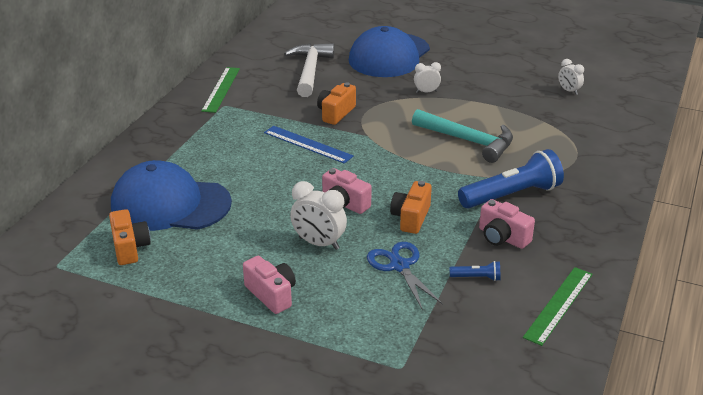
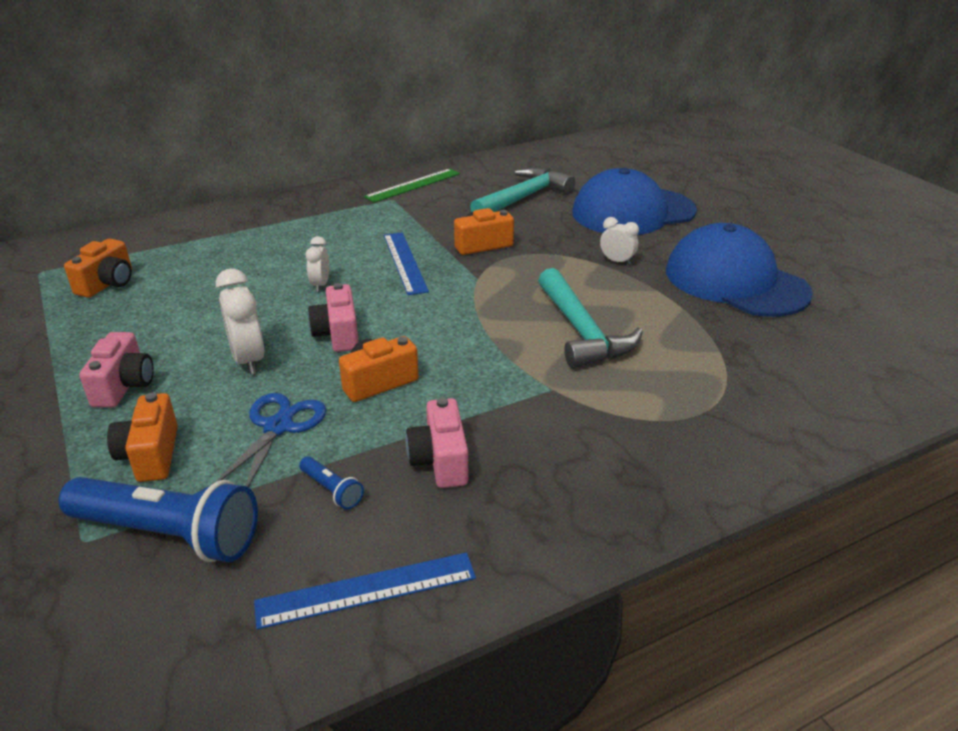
camera: 40 degrees right, 0 degrees up
blue cap [111,160,232,231] -> blue cap moved to [666,223,813,317]
white hammer [284,43,335,97] -> turquoise hammer [470,167,575,212]
blue flashlight [458,149,564,209] -> blue flashlight moved to [59,477,258,562]
green ruler [523,267,593,346] -> blue ruler [254,552,476,629]
white clock [558,59,584,95] -> white clock moved to [306,236,329,292]
none -> orange camera [107,392,178,482]

